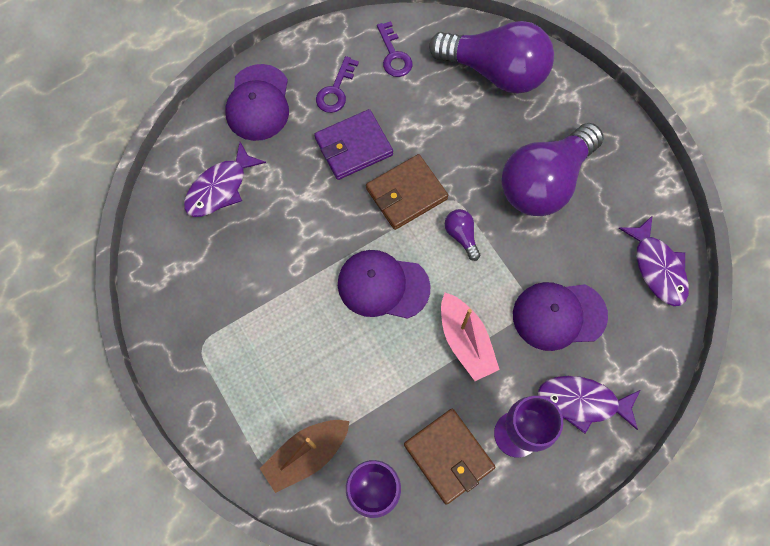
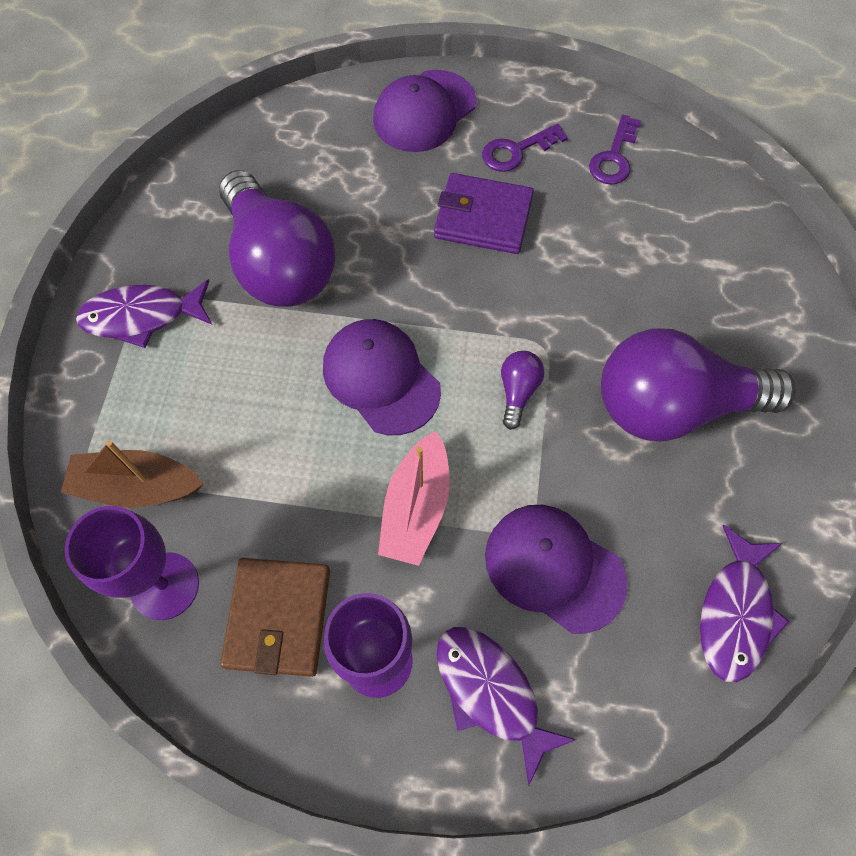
camera: 40 degrees right, 5 degrees down
purple fish [184,142,266,217] -> purple fish moved to [76,279,212,348]
brown wallet [366,154,448,230] -> none
purple light bulb [429,21,554,94] -> purple light bulb moved to [219,170,336,307]

